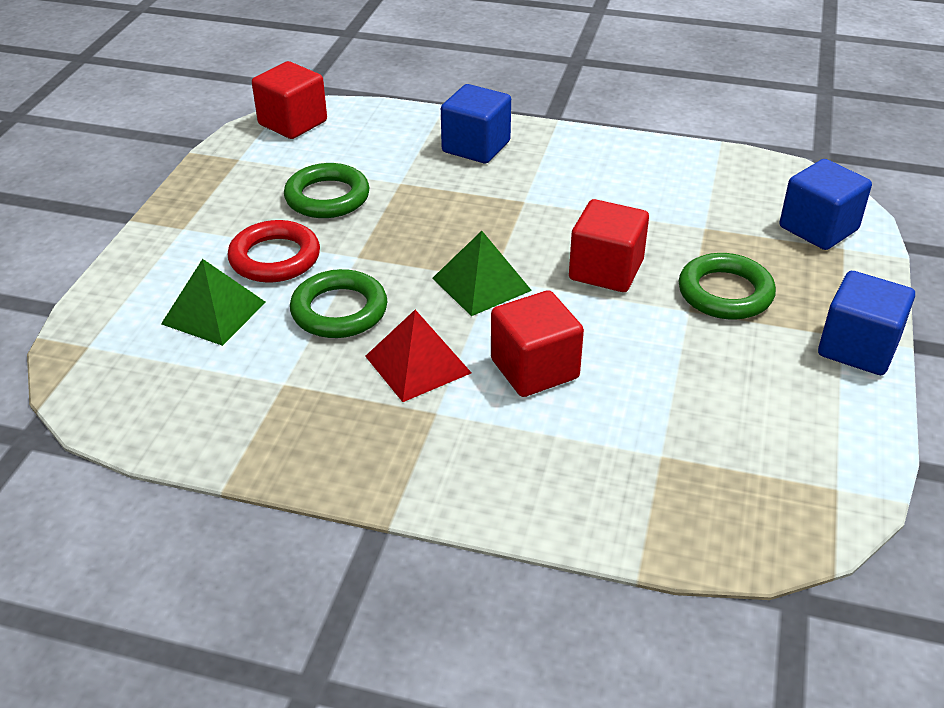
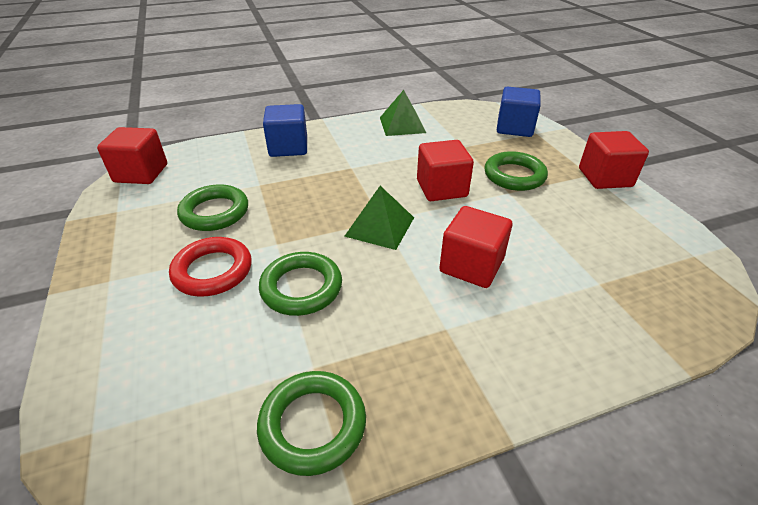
camera: 35 degrees left, 0 degrees up
green pyramid [161,259,266,346] -> green pyramid moved to [380,90,426,136]
red pyramid [365,310,472,402] -> none
blue cube [818,271,915,375] -> red cube [579,131,649,189]
none -> green ring [257,371,366,476]

